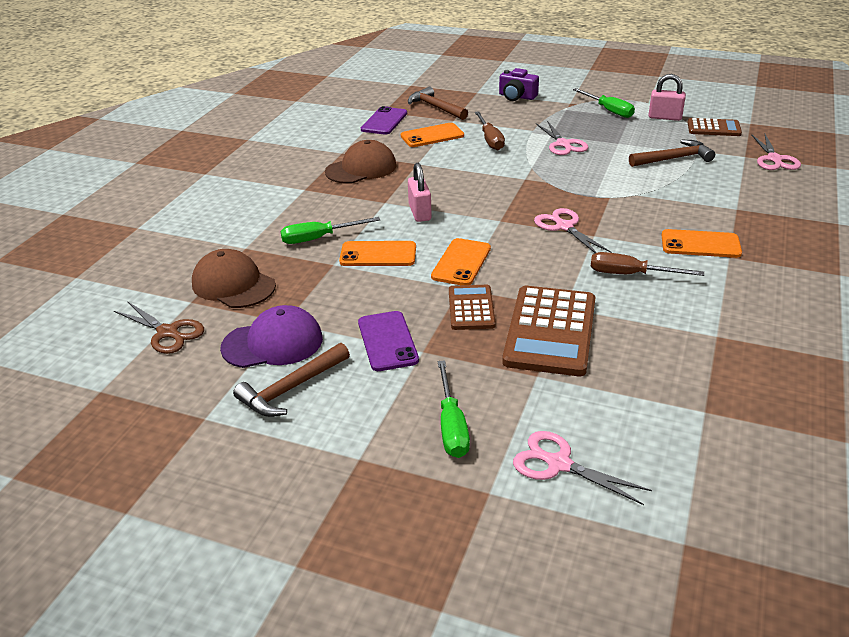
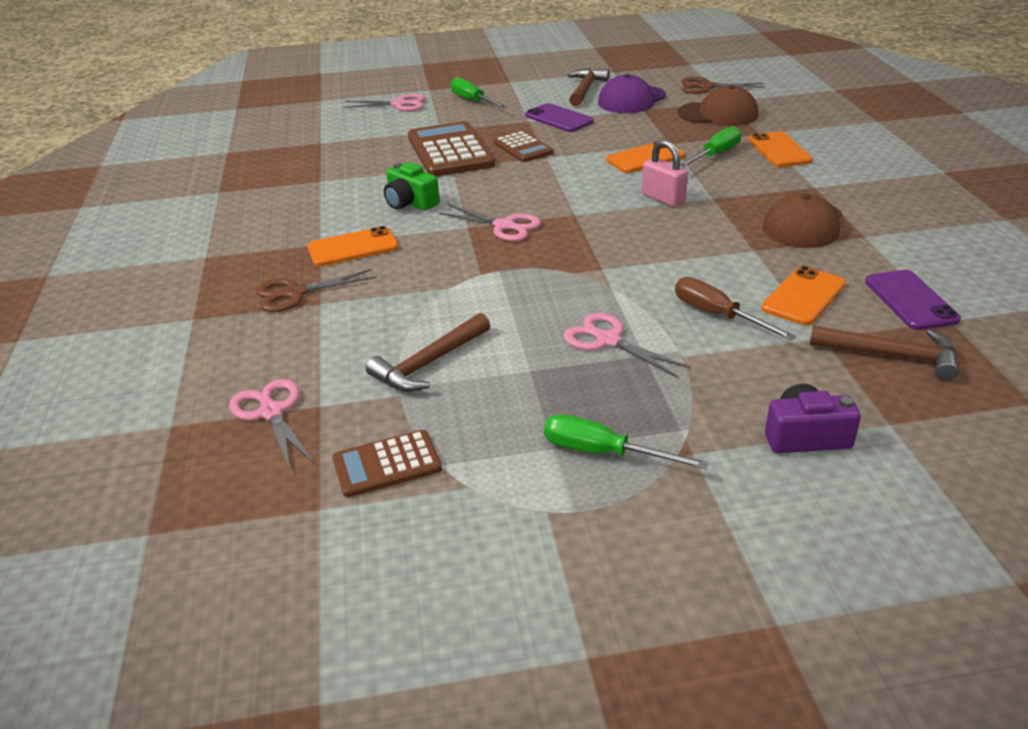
camera: 150 degrees right, 0 degrees up
orange phone [431,238,491,285] -> orange phone moved to [749,131,813,167]
brown screwdriver [591,252,704,276] -> green camera [384,162,440,210]
pink padlock [649,74,686,121] -> none
none -> brown scissors [256,269,376,312]

